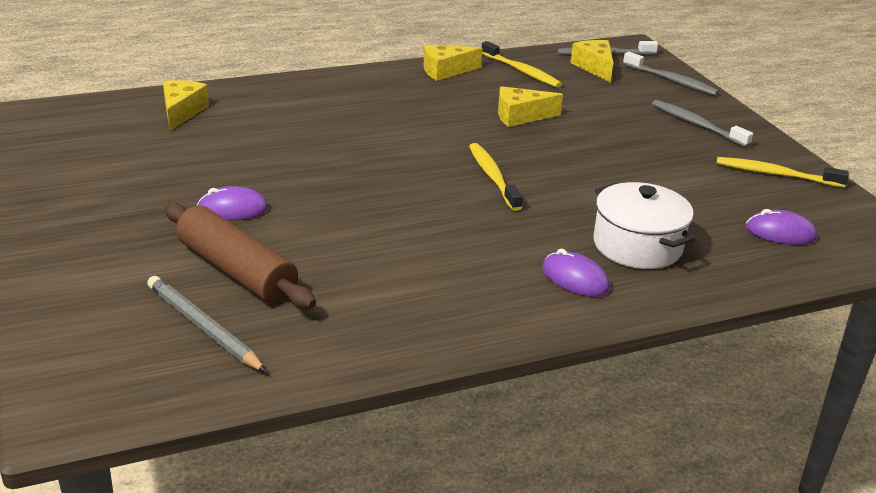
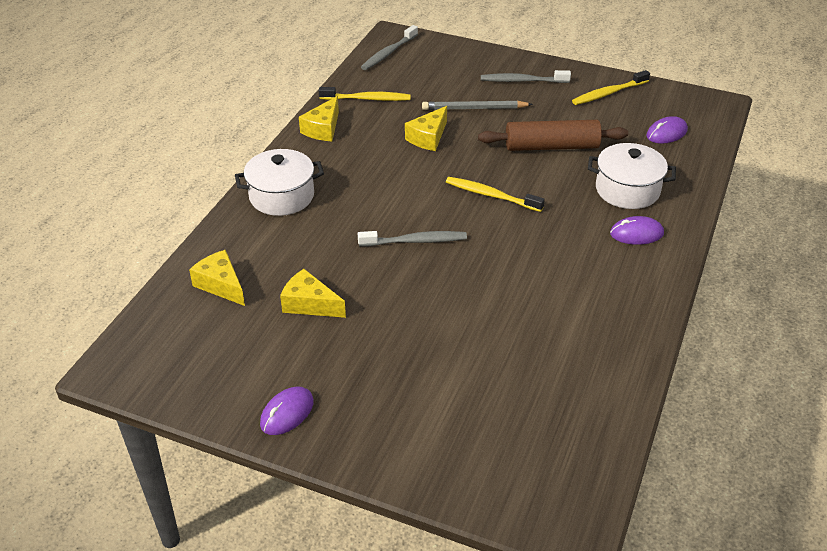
camera: 45 degrees left, 10 degrees up
grey pencil [147,276,267,372] -> grey pencil moved to [422,101,533,110]
brown rolling pin [164,203,316,309] -> brown rolling pin moved to [478,120,628,151]
purple mouse [197,186,269,220] -> purple mouse moved to [260,386,314,435]
yellow cheese [570,40,613,83] -> yellow cheese moved to [280,269,346,318]
grey toothbrush [623,52,719,96] -> grey toothbrush moved to [358,231,467,246]
none -> white pot [235,149,324,216]

